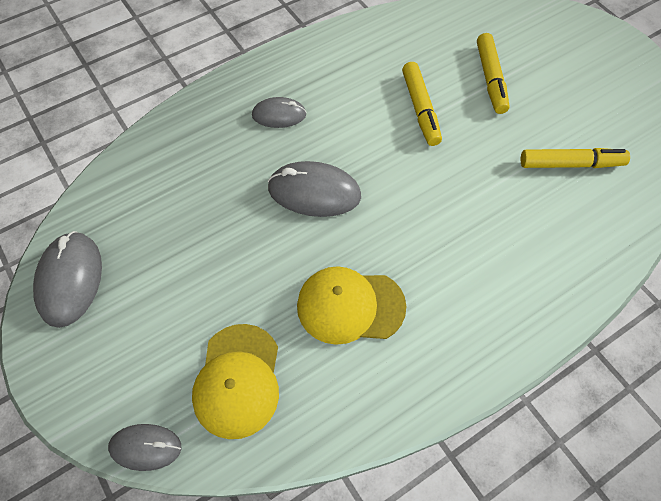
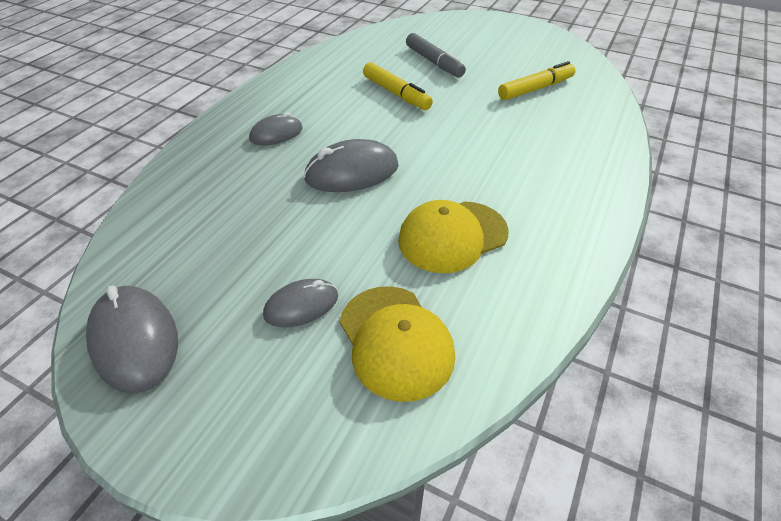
camera: 30 degrees left, 15 degrees down
grey mouse [108,424,181,471] -> grey mouse moved to [263,279,338,327]
yellow marker [477,33,510,114] -> grey marker [406,33,466,77]

